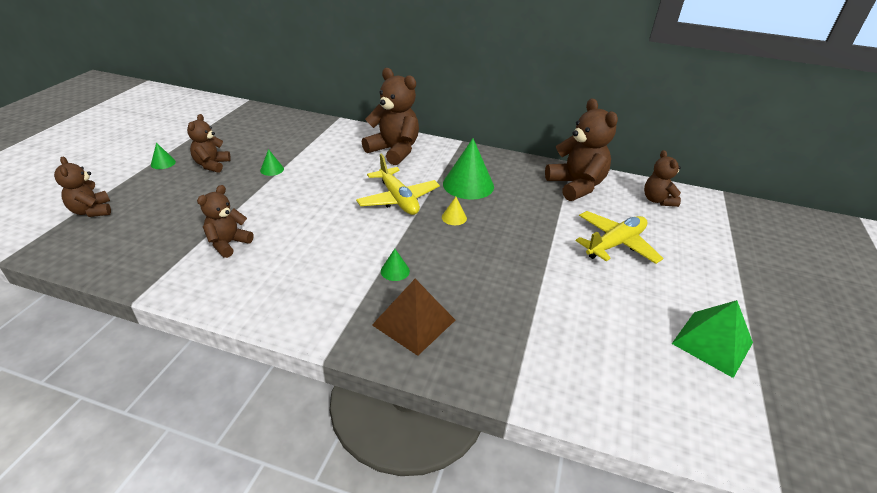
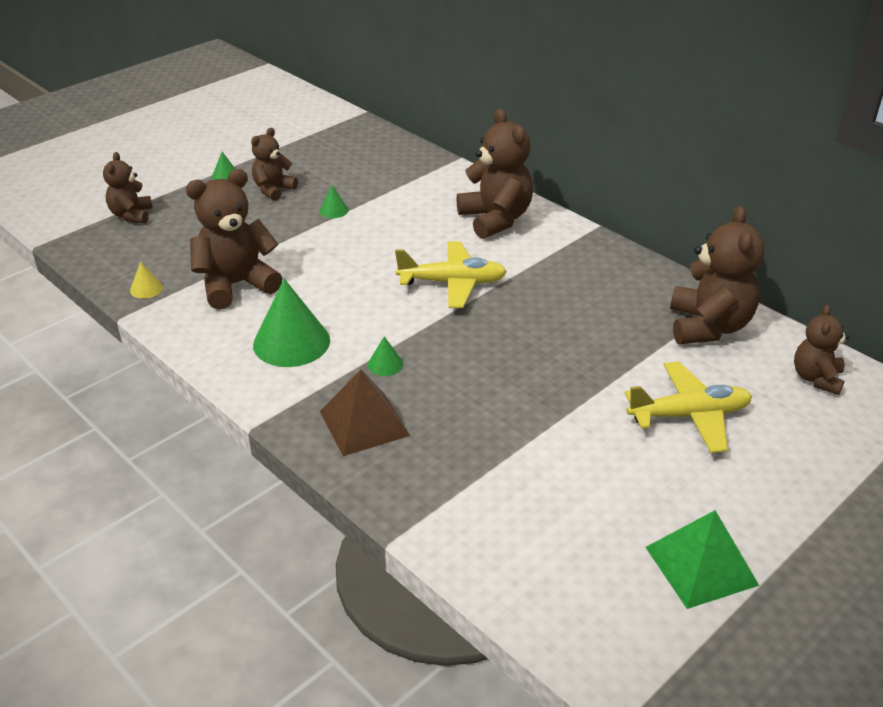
camera: 30 degrees right, 0 degrees up
brown teddy bear [197,185,253,258] -> brown teddy bear [186,169,283,310], size x1.69
yellow plane [356,154,440,215] -> yellow plane turned 90 degrees counterclockwise [395,241,507,308]
yellow cone [442,197,467,225] -> yellow cone moved to [130,262,163,299]
green cone [443,138,494,200] -> green cone moved to [253,279,330,367]

